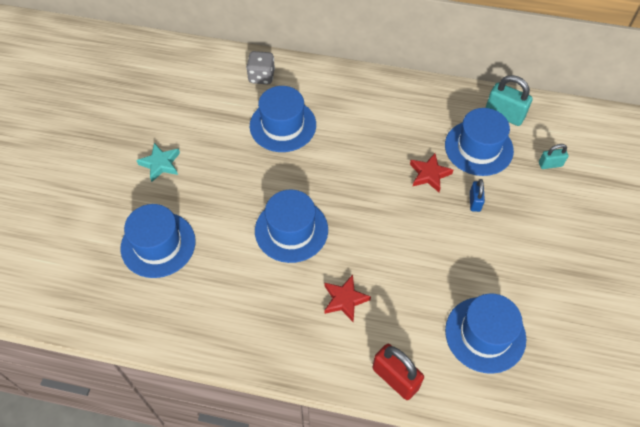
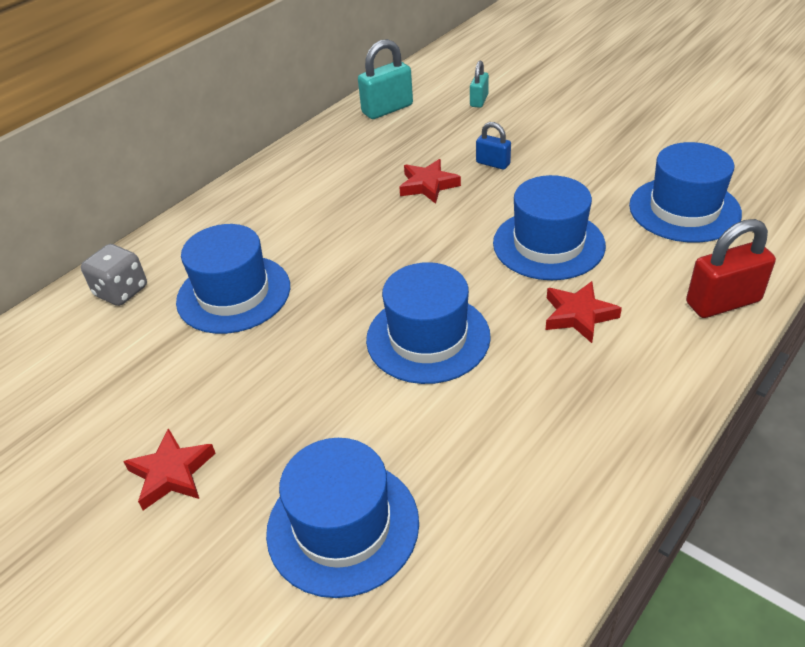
camera: 60 degrees left, 15 degrees down
turquoise star [136,143,180,182] -> red star [123,428,216,510]
blue hat [445,108,514,176] -> blue hat moved to [493,175,606,280]

